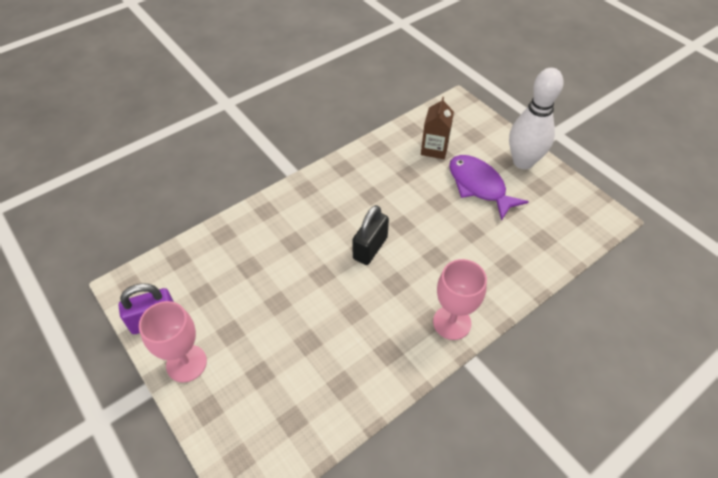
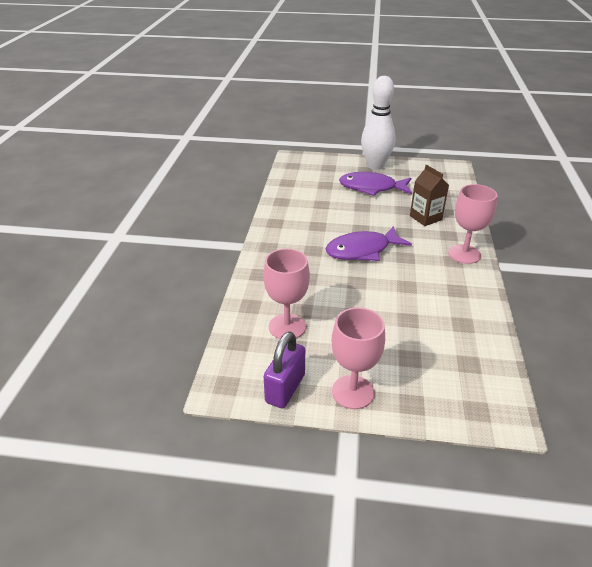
camera: 45 degrees left, 15 degrees down
black padlock [352,205,389,265] -> purple fish [326,226,412,261]
brown carton [421,97,454,159] -> brown carton moved to [410,165,449,226]
none -> pink goblet [263,249,310,339]

